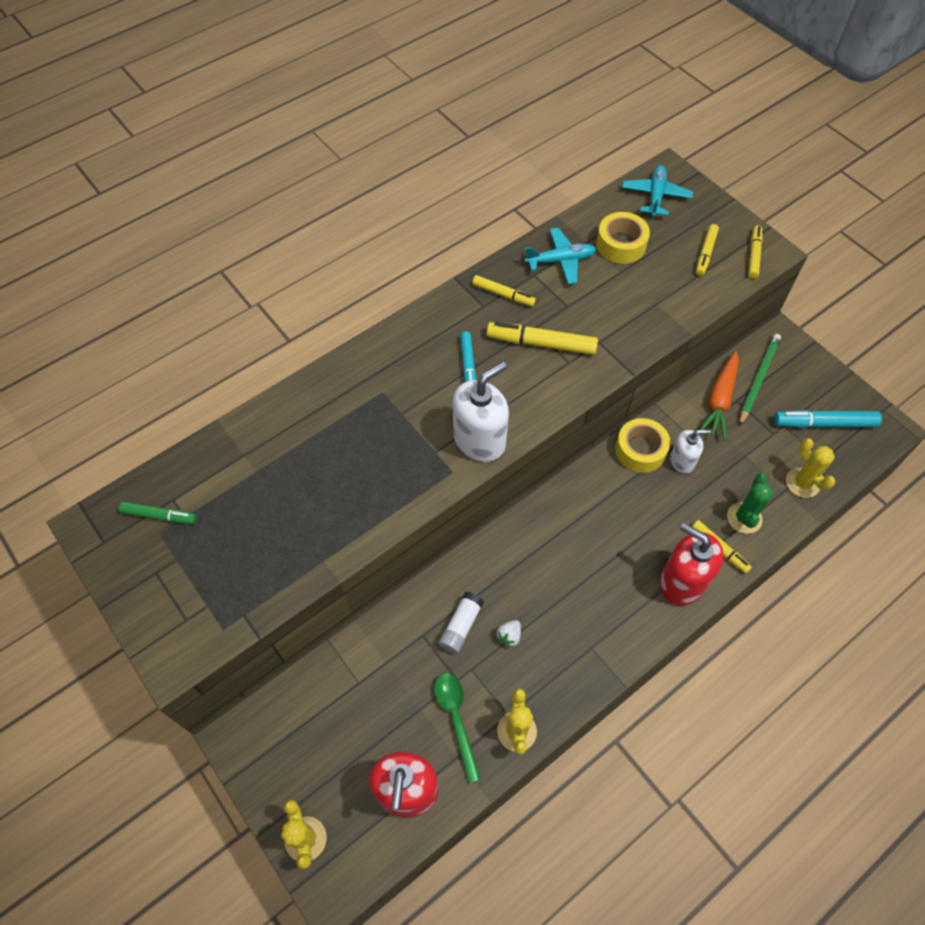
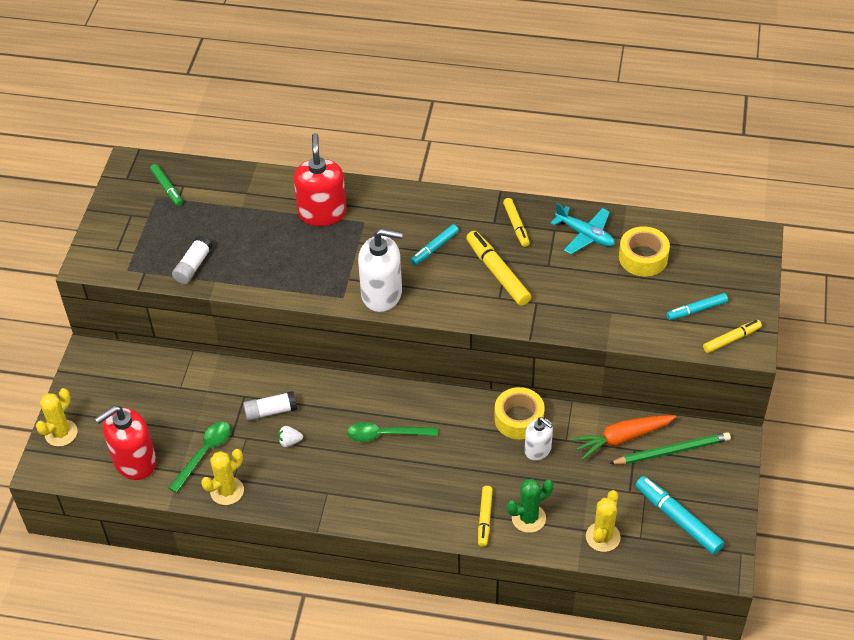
camera: 50 degrees right, 10 degrees down
turquoise plane [622,165,693,217] -> none
red soap dispenser [659,523,724,605] -> red soap dispenser moved to [294,133,347,226]
yellow marker [696,224,719,276] -> turquoise marker [667,293,728,320]
none -> white glue stick [172,236,213,284]
none -> green spoon [347,422,438,442]

